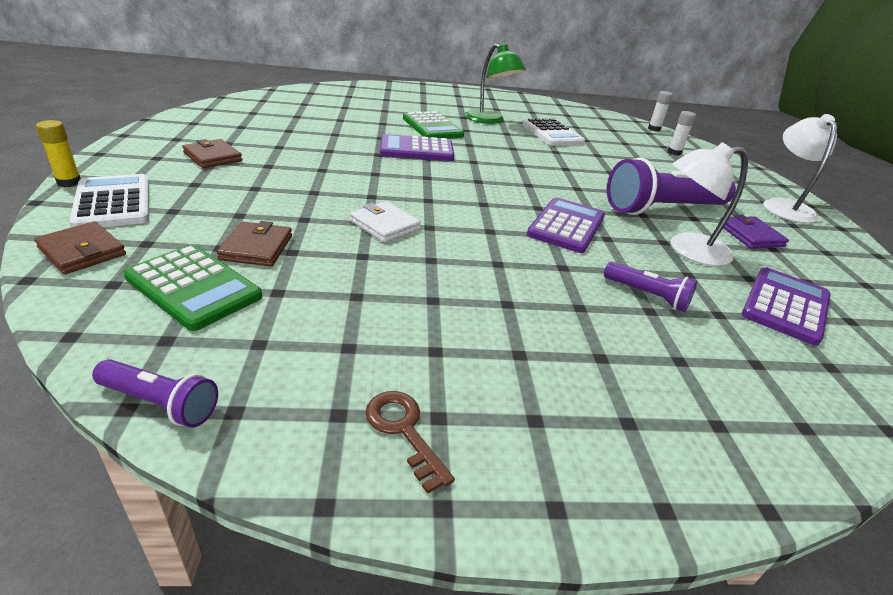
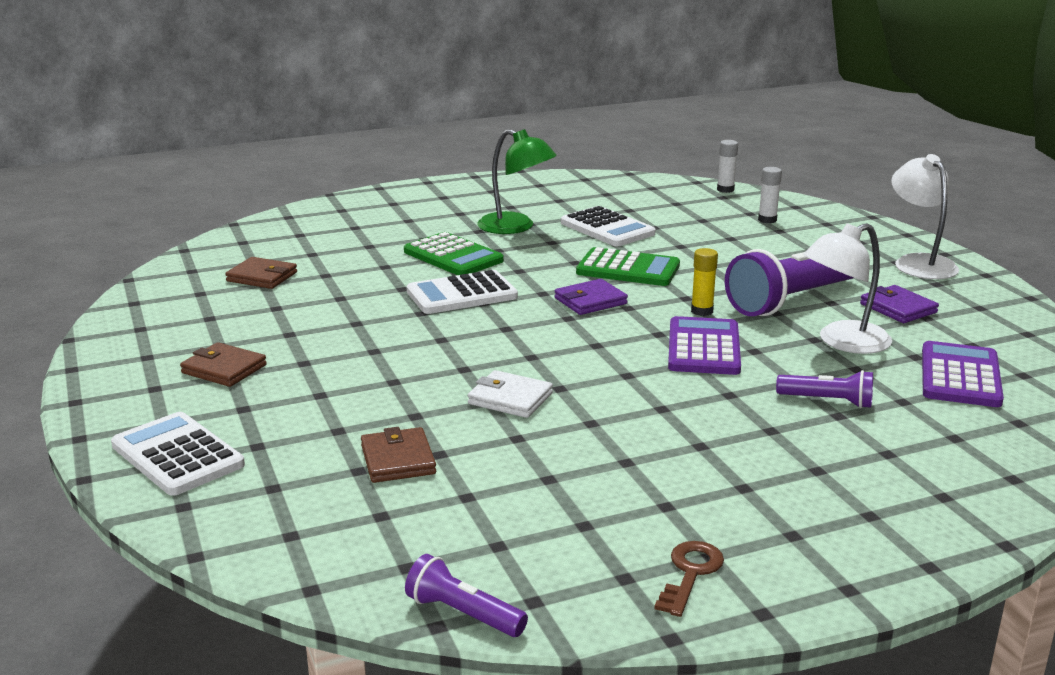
camera: 15 degrees left, 10 degrees down
brown wallet [34,221,126,274] -> brown wallet moved to [225,257,297,289]
yellow glue stick [36,120,81,187] -> yellow glue stick moved to [691,248,718,316]
purple flashlight [92,359,218,427] -> purple flashlight turned 150 degrees counterclockwise [405,554,528,637]
green calculator [124,245,262,331] -> green calculator moved to [576,247,680,286]
brown key [365,391,455,494] -> brown key turned 75 degrees clockwise [654,541,724,617]
purple calculator [380,134,454,161] -> white calculator [407,270,518,314]
none -> purple wallet [554,279,628,315]

